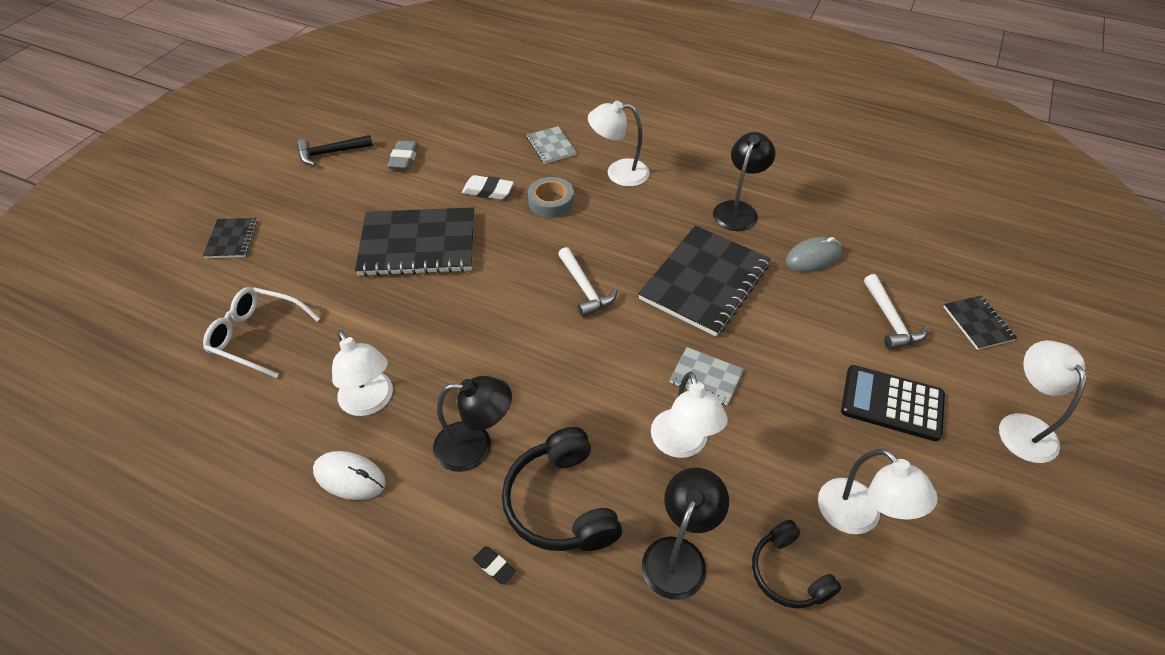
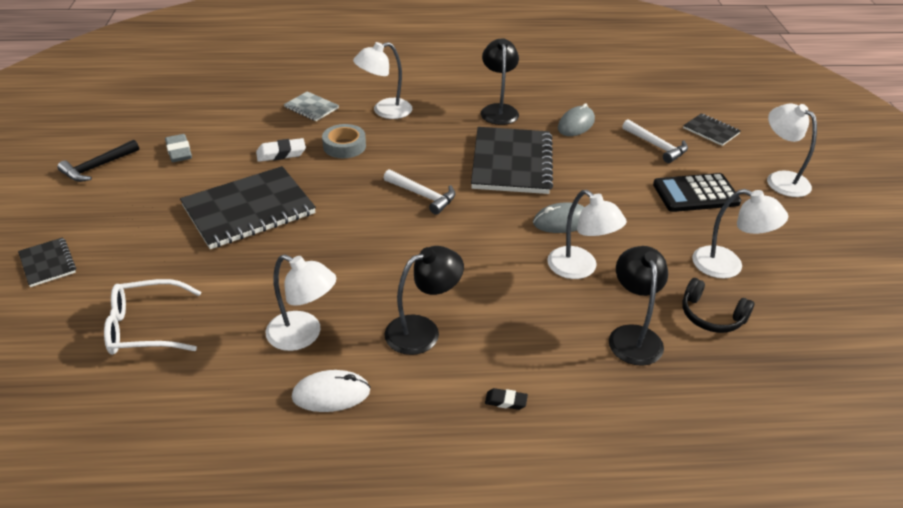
camera: 30 degrees left, 10 degrees down
black headphones [502,427,622,551] -> none
grey notebook [670,347,744,405] -> grey mouse [533,202,584,233]

